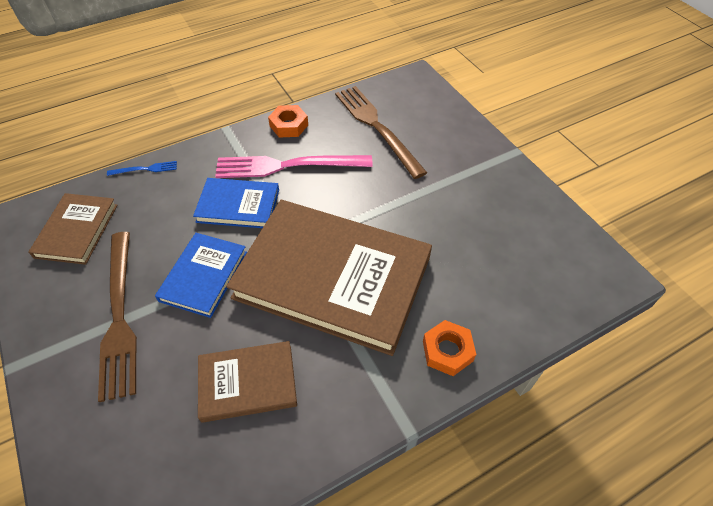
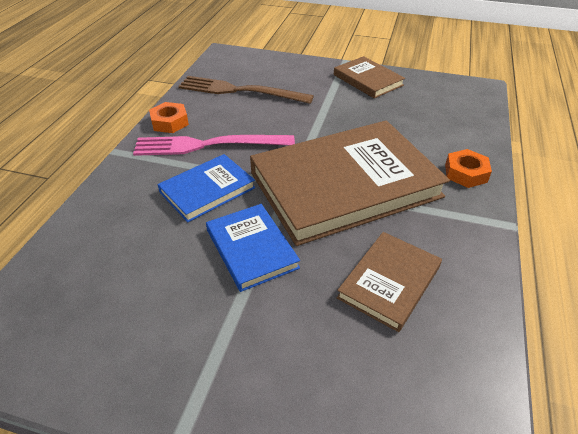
camera: 45 degrees left, 10 degrees down
brown book [28,193,118,265] -> brown book moved to [334,56,405,98]
brown fork [98,232,137,402] -> none
blue fork [107,161,177,176] -> none
pink fork [215,155,373,178] -> pink fork turned 45 degrees clockwise [133,135,295,156]

